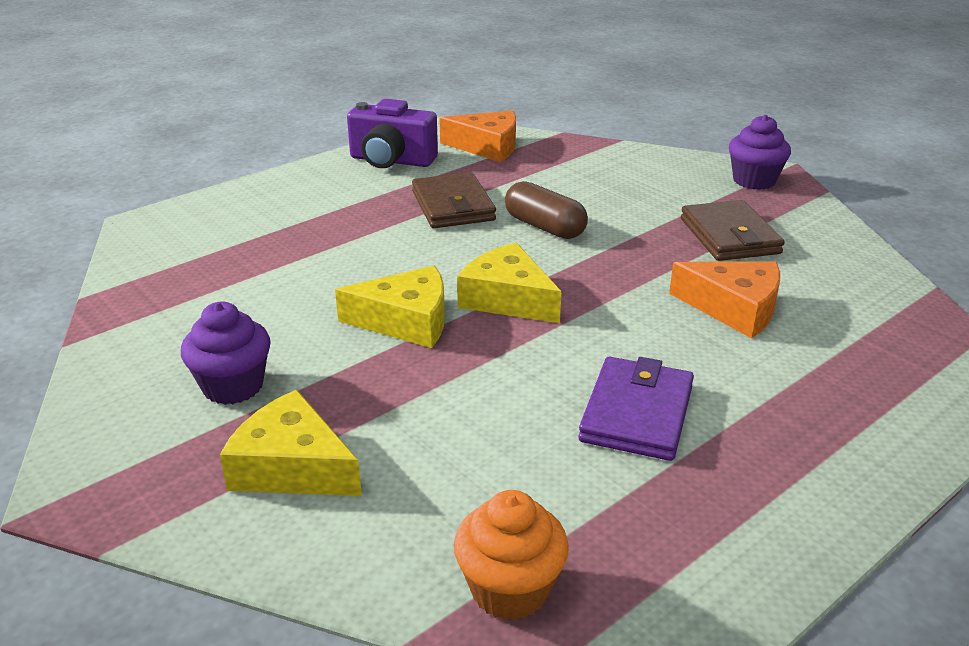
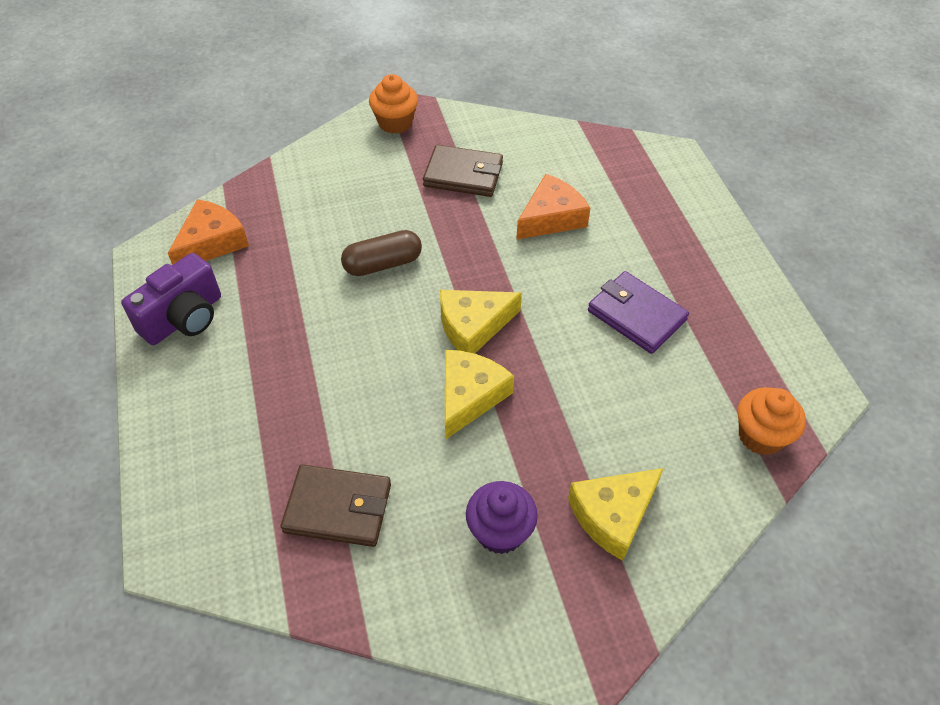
camera: 65 degrees left, 20 degrees up
brown wallet [412,172,496,228] -> brown wallet moved to [281,464,391,547]
purple cupcake [729,115,791,190] -> orange cupcake [369,74,418,134]

